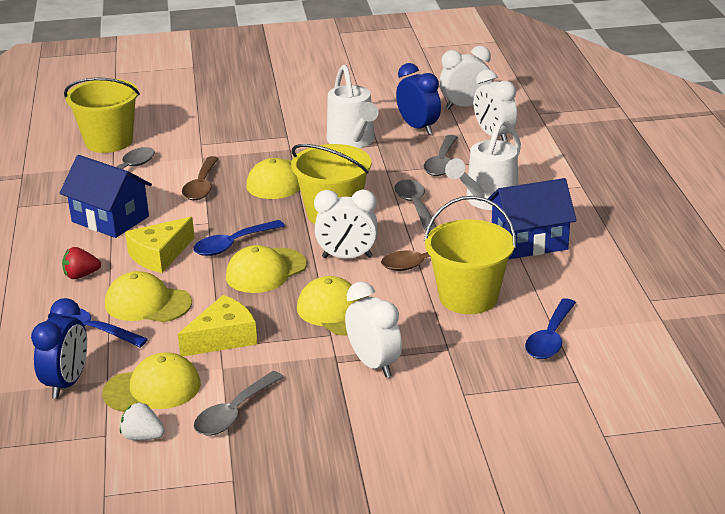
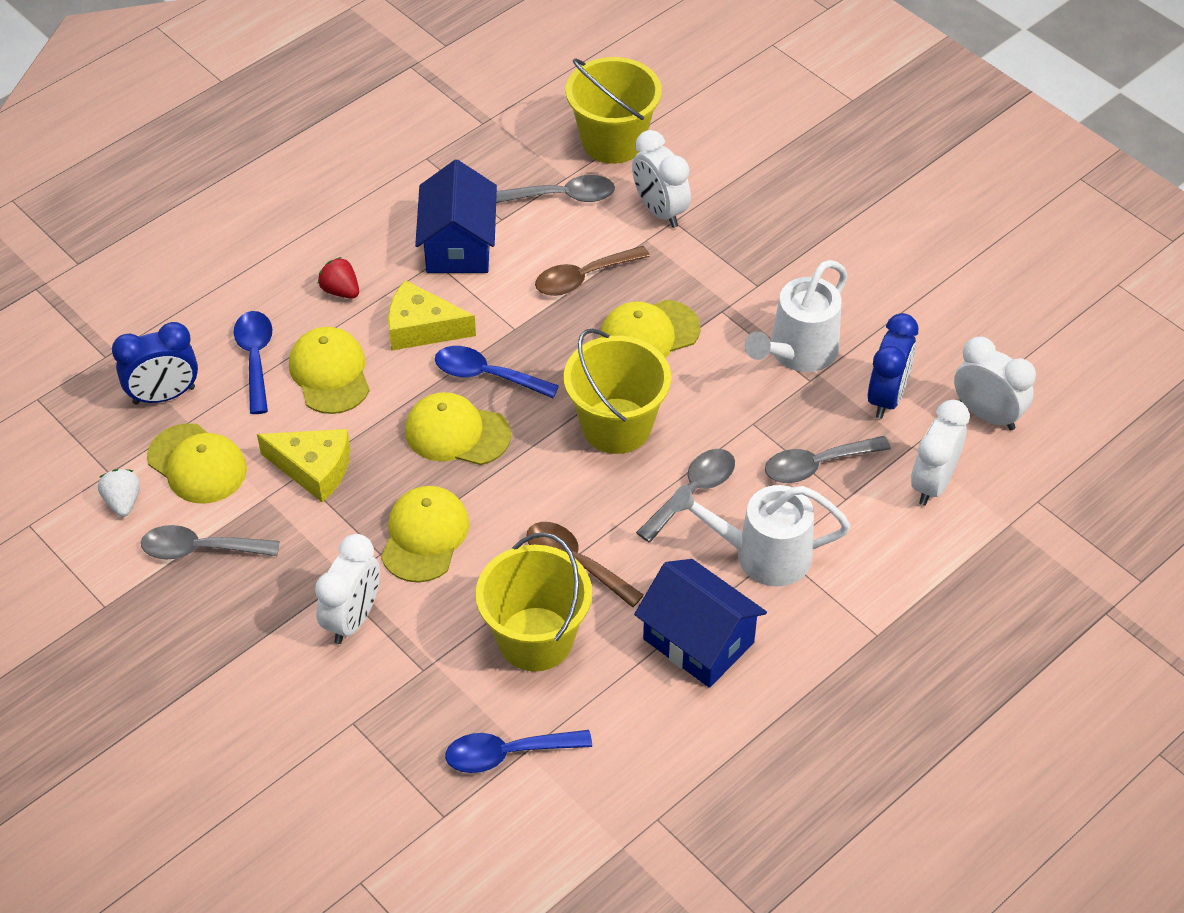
camera: 55 degrees right, 20 degrees up
white clock [314,189,378,259] -> white clock moved to [632,130,691,228]

